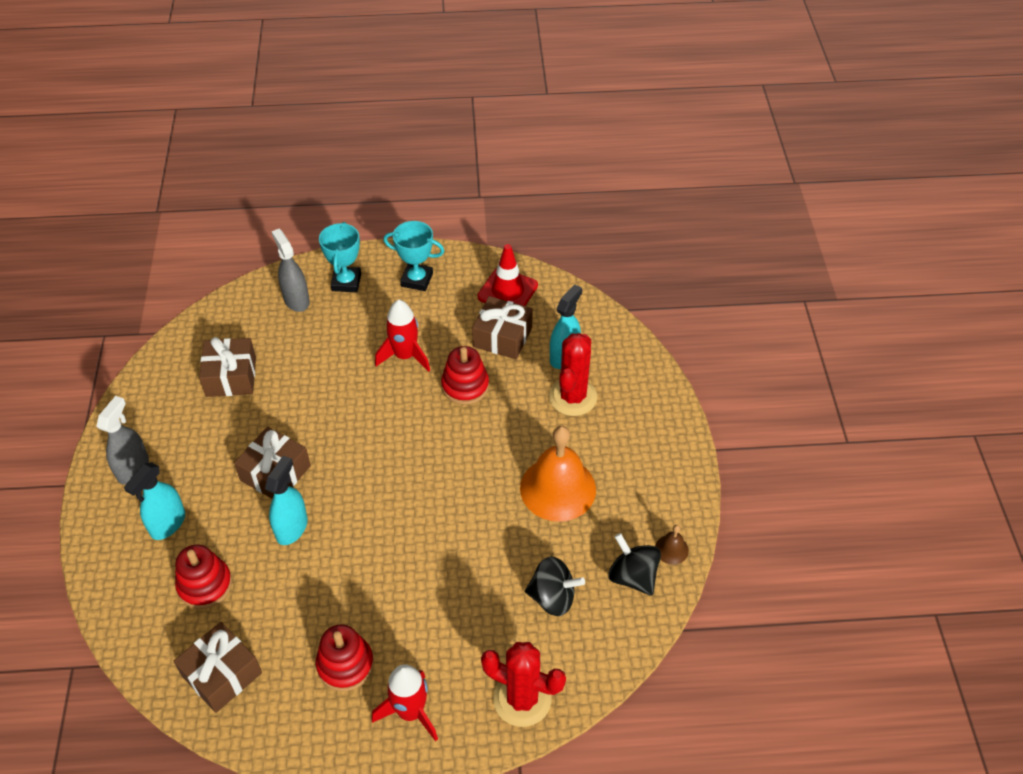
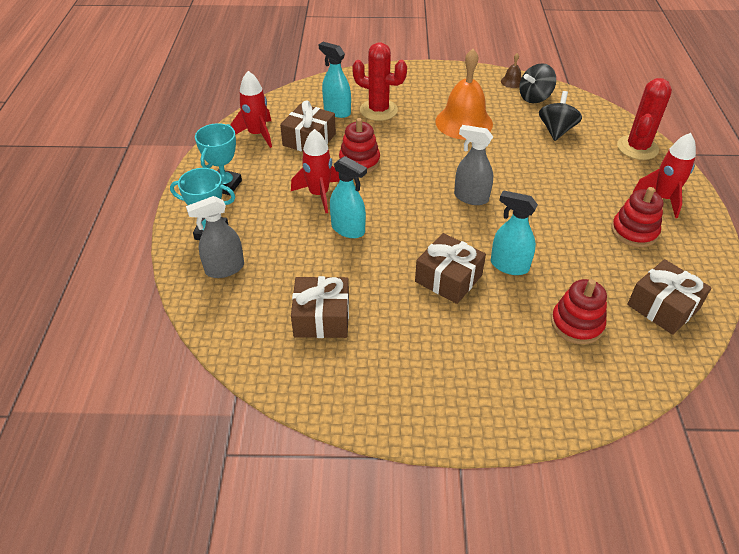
camera: 85 degrees left, 5 degrees down
grey spray bottle [96,396,149,485] -> grey spray bottle moved to [454,125,493,205]
turquoise spray bottle [124,462,185,540] -> turquoise spray bottle moved to [330,156,367,238]
red traffic cone [478,244,538,306] -> red rocket [231,71,272,148]

